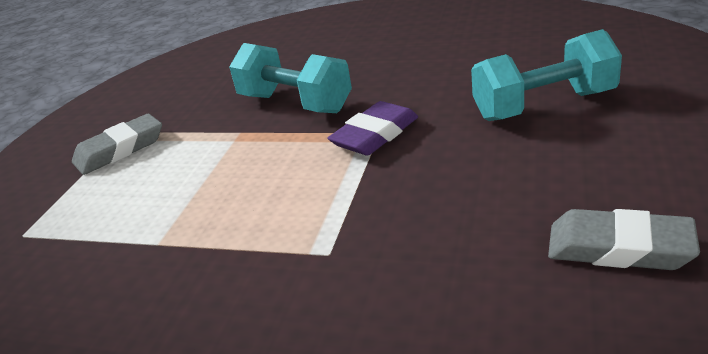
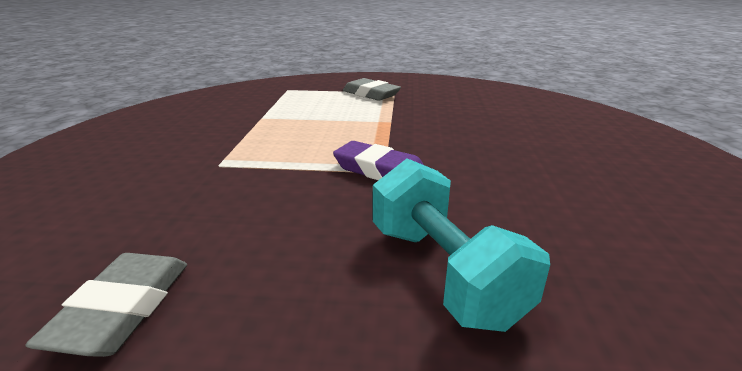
camera: 75 degrees right, 5 degrees down
turquoise dumbbell [229,43,352,113] -> none

